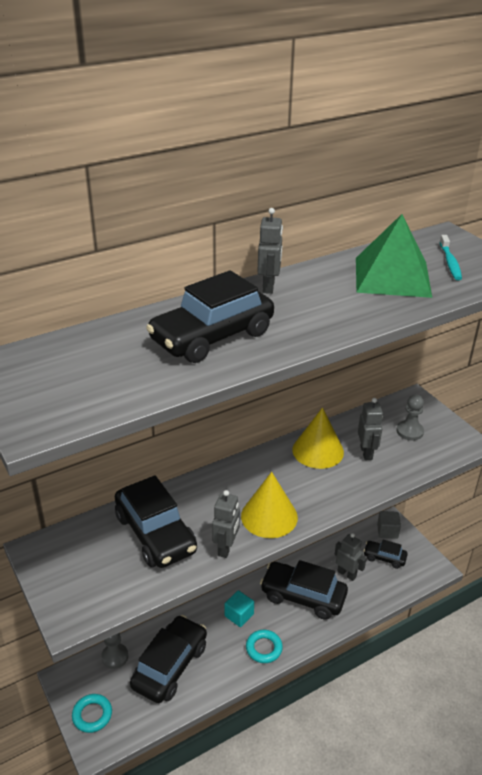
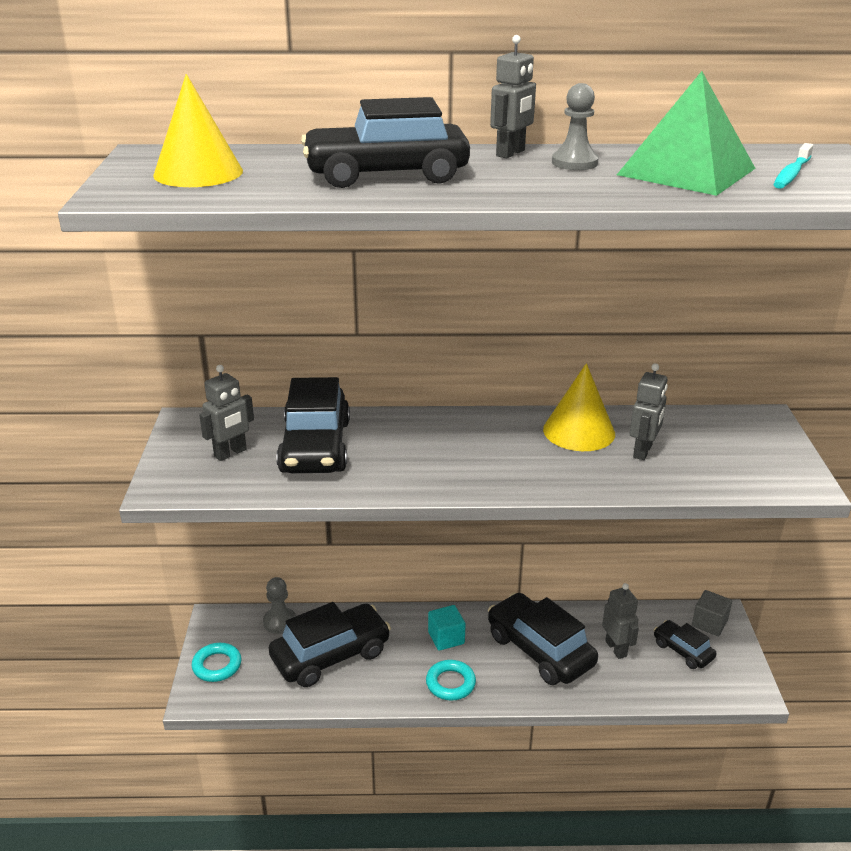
camera: 30 degrees right, 5 degrees down
grey robot [212,490,240,558] -> grey robot moved to [199,365,254,461]
yellow cone [241,472,298,538] -> yellow cone moved to [153,74,243,187]
grey pawn [396,395,424,441] -> grey pawn moved to [552,83,599,170]

